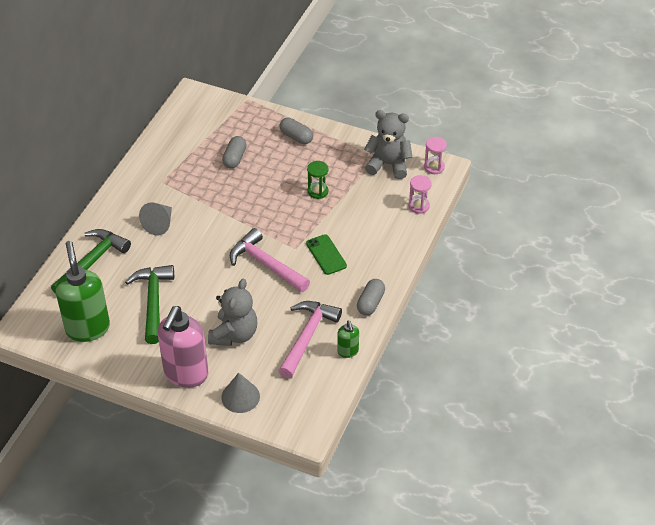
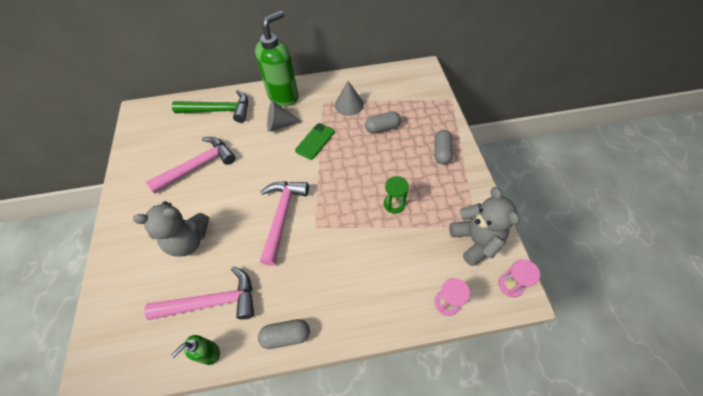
camera: 60 degrees right, 10 degrees up
green soap dispenser [56,241,110,342] -> green soap dispenser moved to [255,11,299,106]
green hammer [125,265,174,344] -> pink hammer [146,137,236,193]
pink soap dispenser [158,306,208,388] -> none
grey cone [221,373,260,413] -> grey cone moved to [335,81,364,116]
green phone [306,234,347,275] -> green phone moved to [295,123,335,160]

